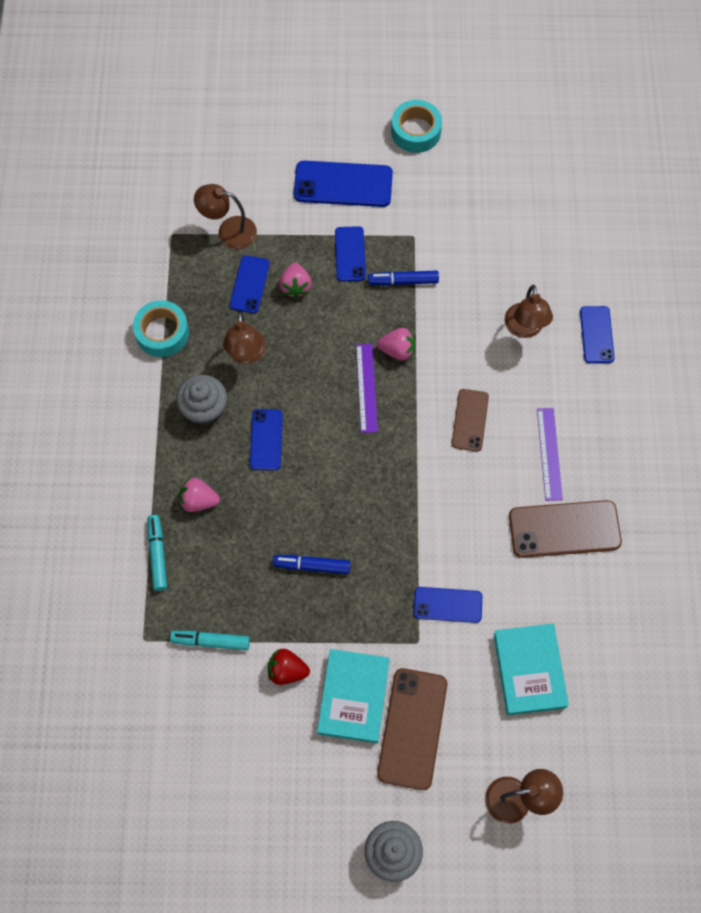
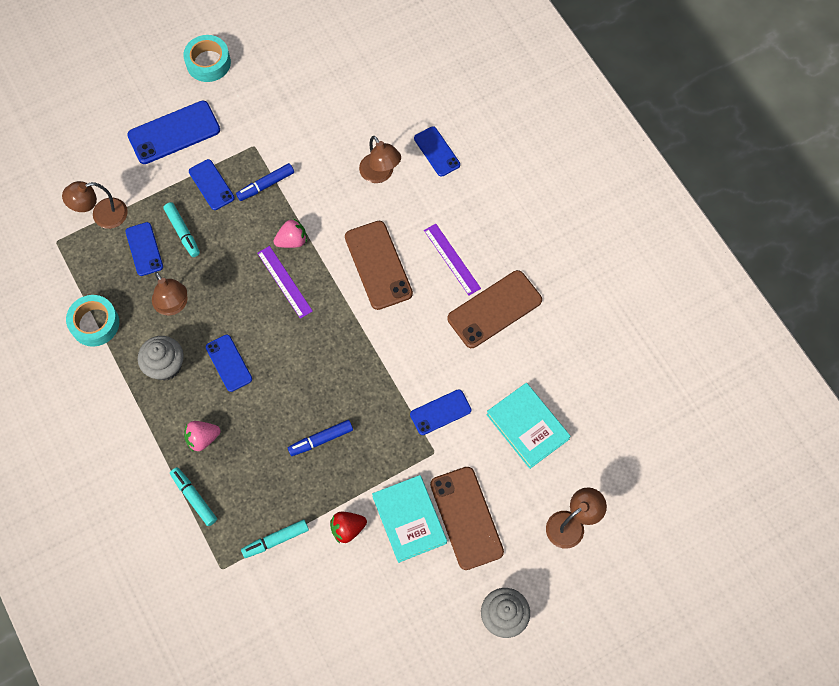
camera: 30 degrees left, 0 degrees up
pink strawberry [279,263,312,299] -> turquoise marker [163,202,200,257]
brown phone [452,389,489,451] -> brown phone [345,221,413,310], size x1.63

